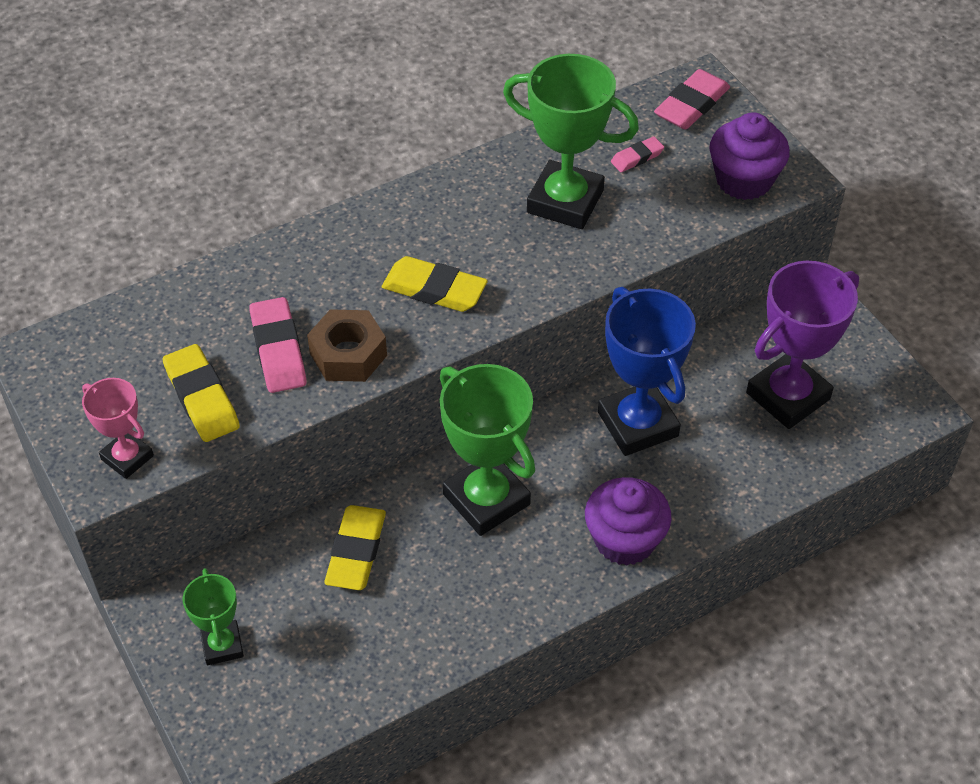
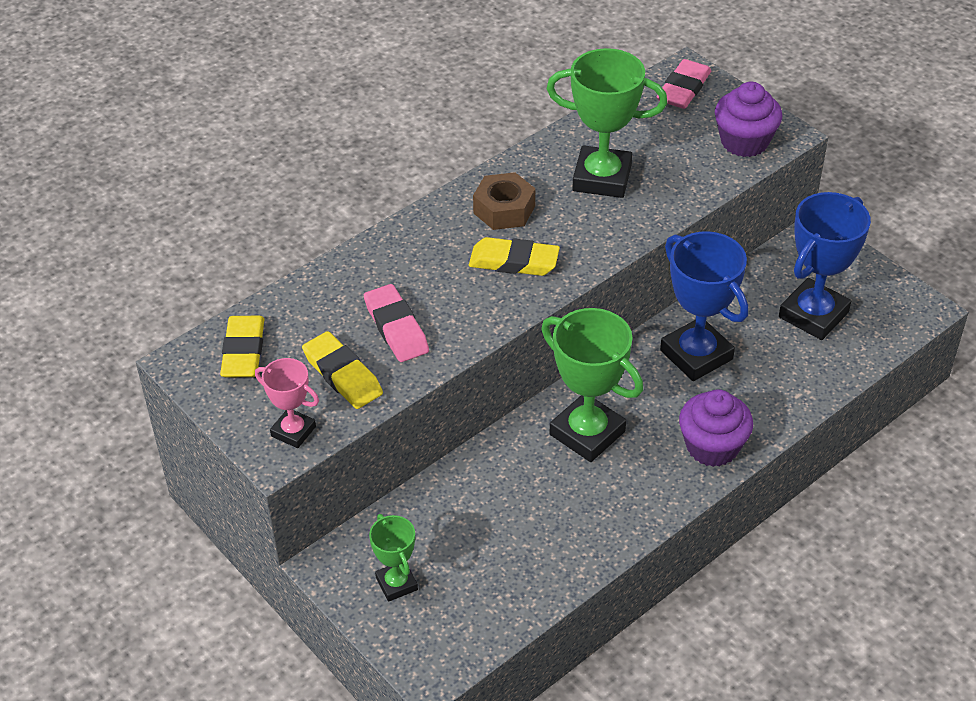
camera: 10 degrees left, 5 degrees down
brown nut [307,309,387,382] -> brown nut moved to [473,172,535,230]
yellow eraser [325,505,386,590] -> yellow eraser moved to [220,316,264,377]
pink eraser [611,137,664,172] -> none
purple trophy [746,261,859,429] -> blue trophy [779,192,871,340]

